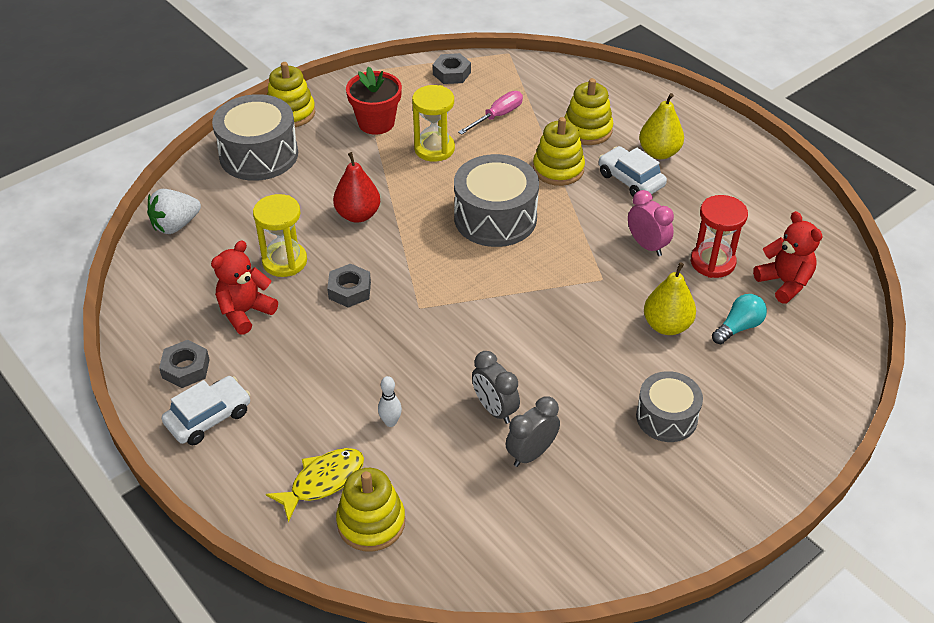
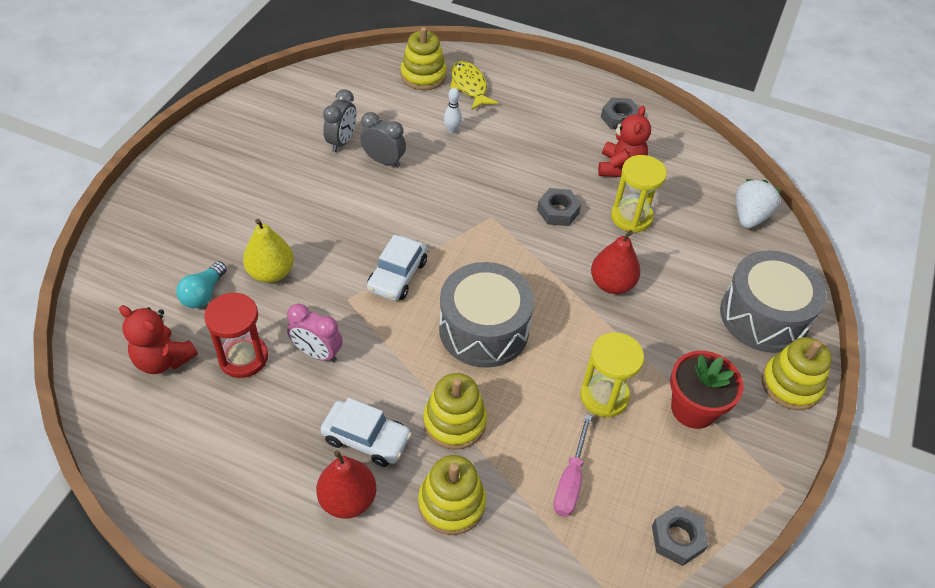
camera: 150 degrees right, 5 degrees up
white car [162,376,251,445] -> white car moved to [367,235,427,301]
yellow fish [266,448,364,522] -> yellow fish turned 135 degrees clockwise [450,61,498,110]
grey drum [636,371,703,442] -> none
yellow pear [639,93,684,159] -> red pear [316,450,376,519]

